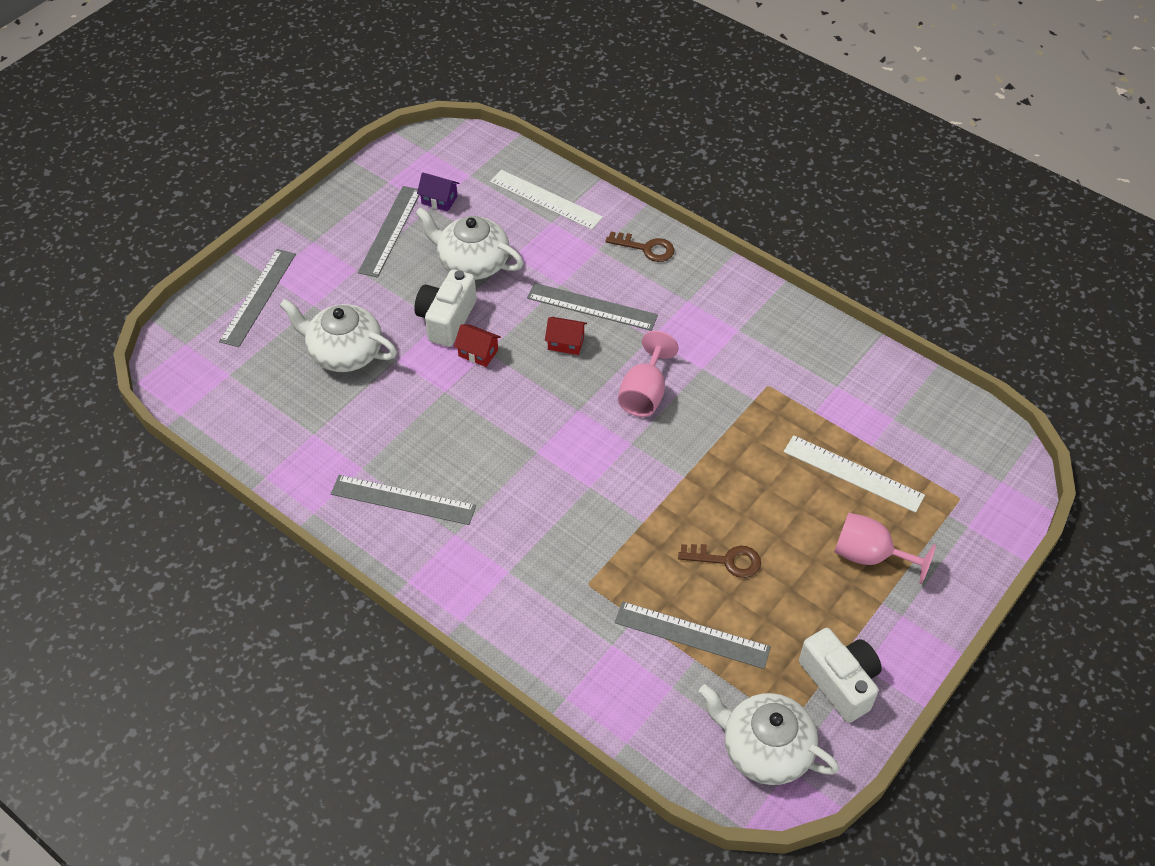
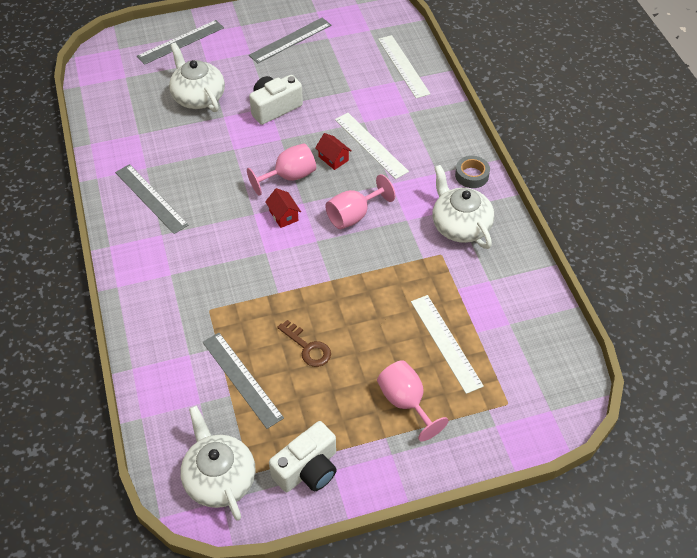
camera: 35 degrees right, 0 degrees up
white teapot [415,207,524,280] -> white teapot moved to [433,165,494,249]
purple house [417,173,459,212] -> none
red house [454,324,501,367] -> red house moved to [265,188,301,228]
grey ruler [527,283,658,331] -> white ruler [335,113,409,179]
brown key [606,232,674,262] -> none
white camera [799,628,882,723] -> white camera turned 45 degrees clockwise [269,421,337,492]
none -> pink goblet [247,143,316,196]
none -> grey tape [455,156,490,188]

